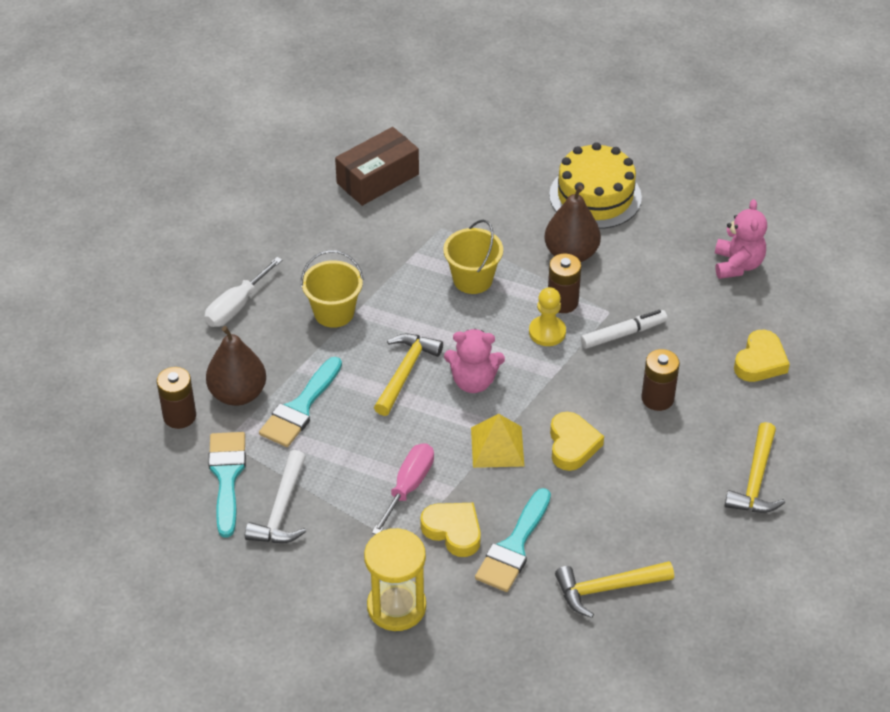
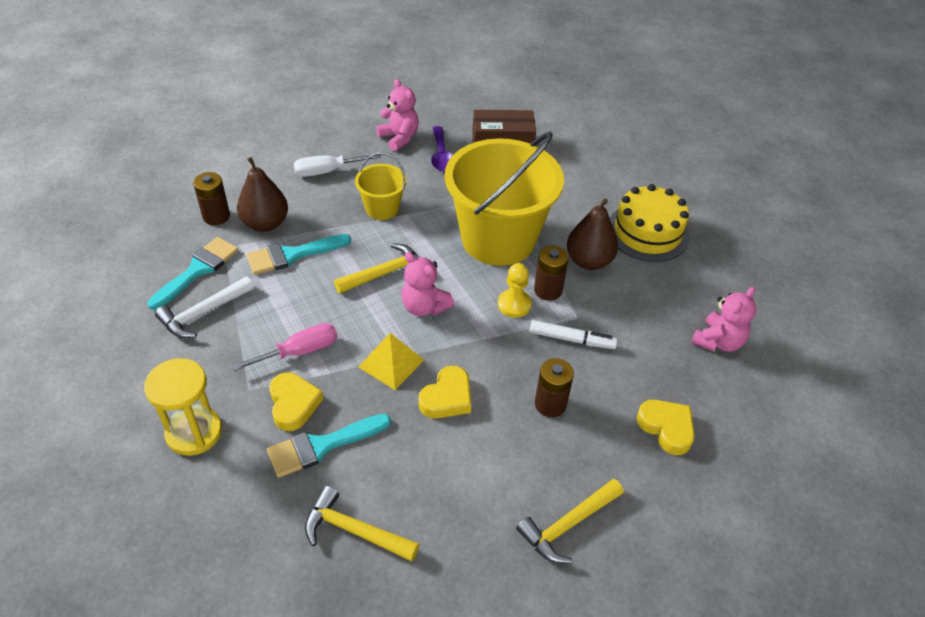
camera: 35 degrees right, 0 degrees up
yellow bucket [443,220,503,294] -> yellow bucket [445,131,564,266], size x2.16
yellow heart [734,330,790,382] -> yellow heart turned 105 degrees counterclockwise [637,400,695,455]
none -> pink teddy bear [376,79,419,151]
none -> purple spoon [431,126,453,172]

